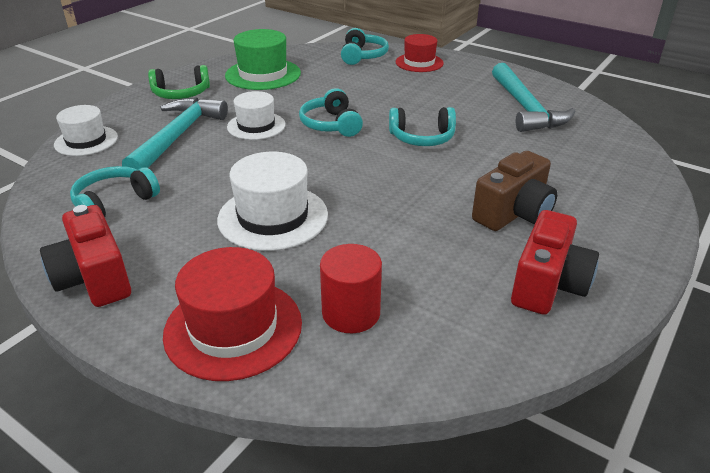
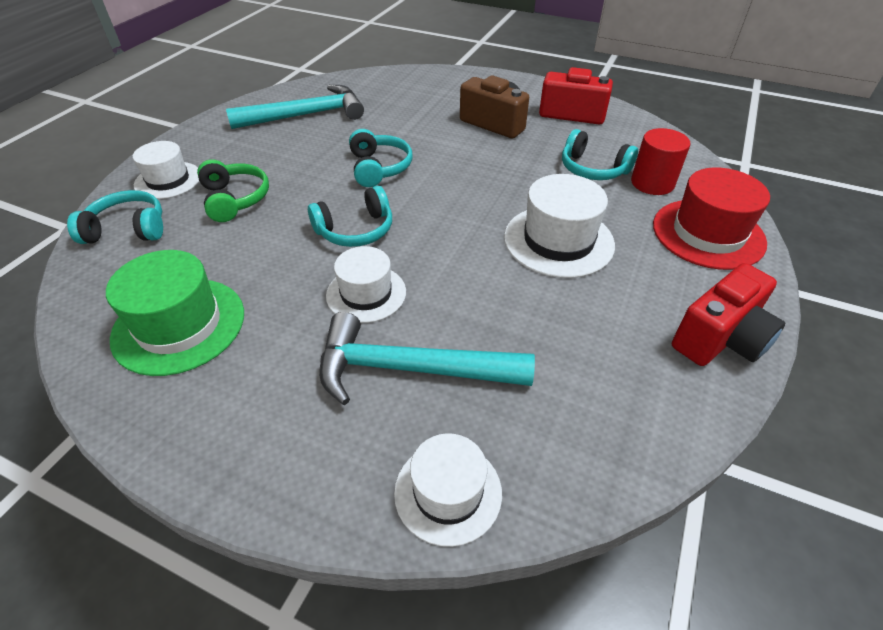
camera: 100 degrees left, 10 degrees up
turquoise headphones [70,166,160,217] -> turquoise headphones moved to [562,129,638,180]
green headphones [148,65,210,99] -> green headphones moved to [197,159,269,222]
red hat [396,34,444,72] -> white hat [133,141,199,199]

